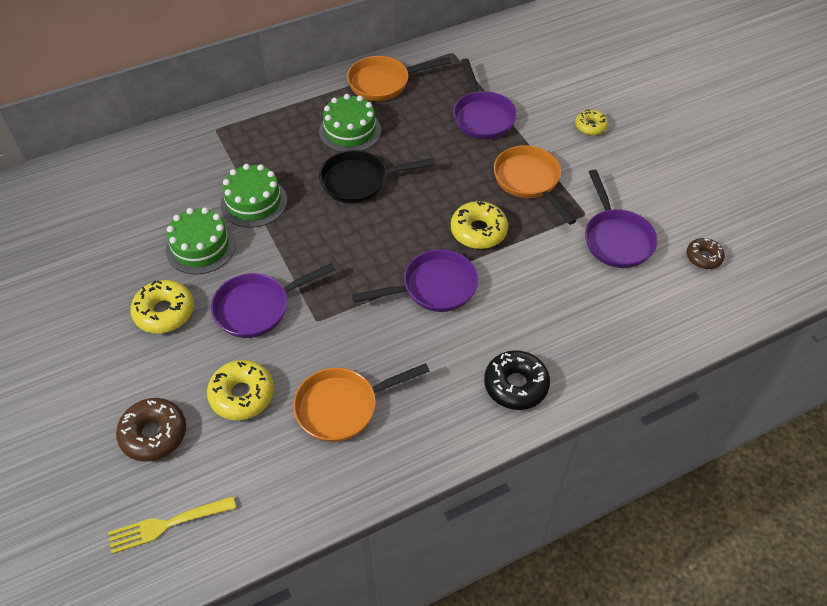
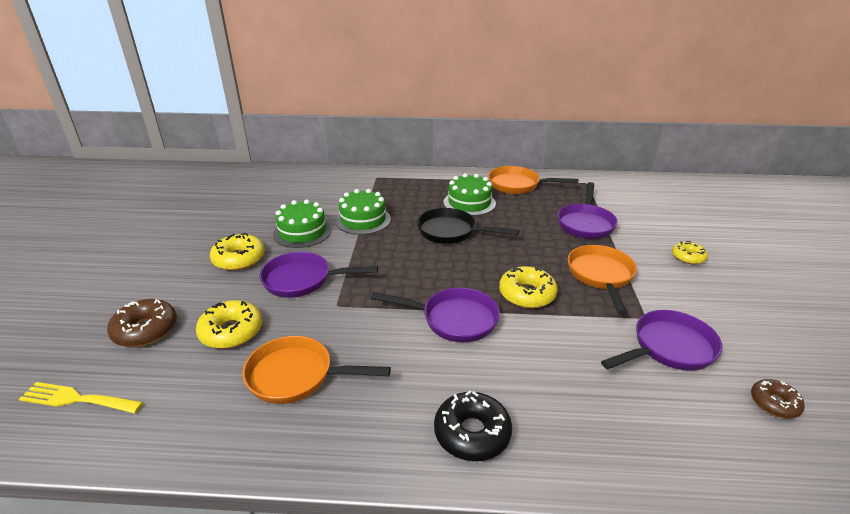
camera: 30 degrees right, 20 degrees down
purple pan [585,169,658,268] -> purple pan turned 135 degrees counterclockwise [601,310,723,371]

